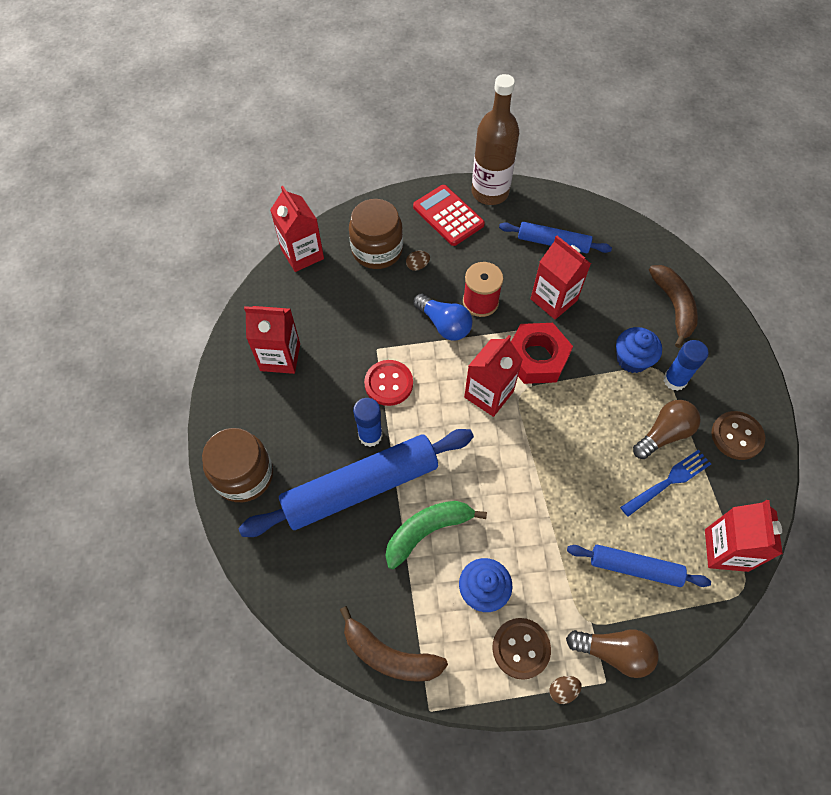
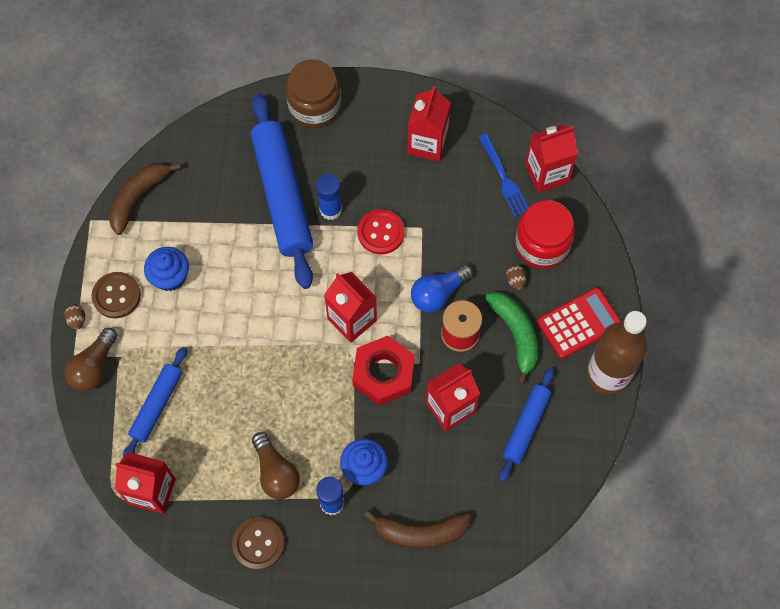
camera: 100 degrees right, 5 degrees up
brown jar [349,199,403,269] -> red jar [515,200,575,269]
green banana [385,501,487,569] -> green banana moved to [485,292,538,385]
blue fork [620,449,711,517] -> blue fork moved to [478,133,529,217]

